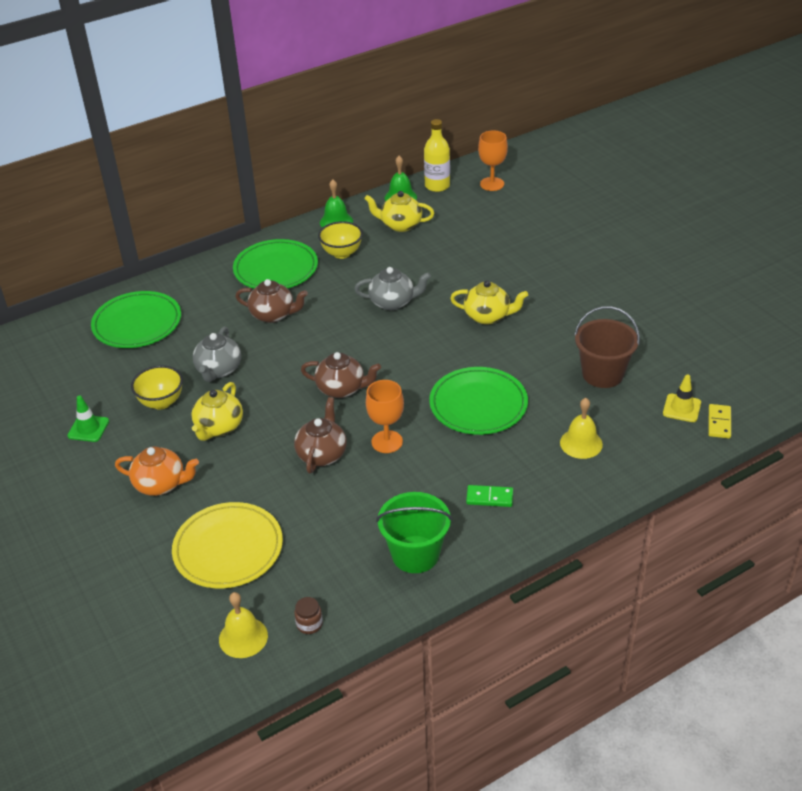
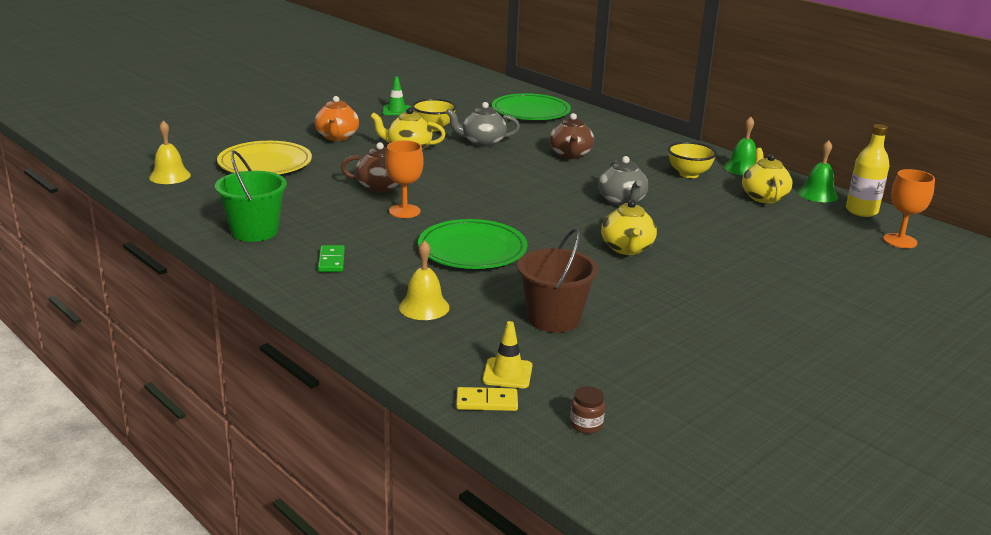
camera: 75 degrees right, 15 degrees down
green plate [233,239,318,288] -> none
brown jar [294,597,323,634] -> brown jar moved to [570,386,605,434]
brown teapot [301,352,381,398] -> none

